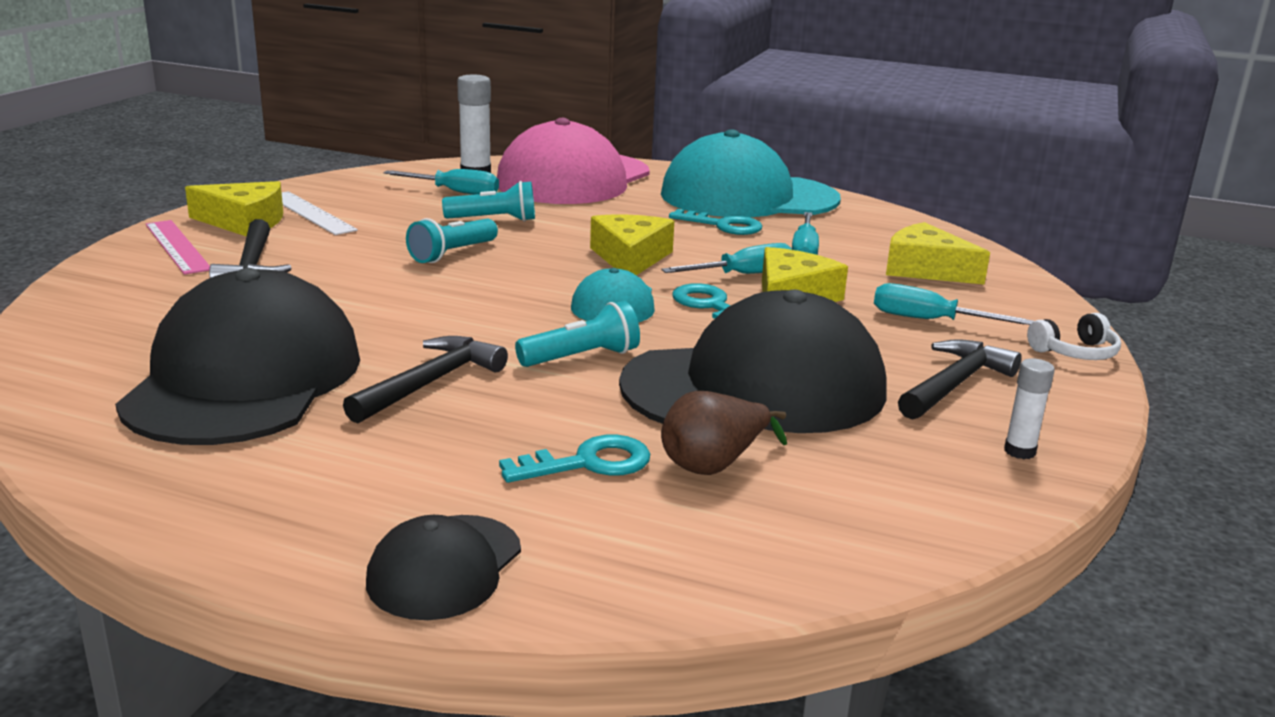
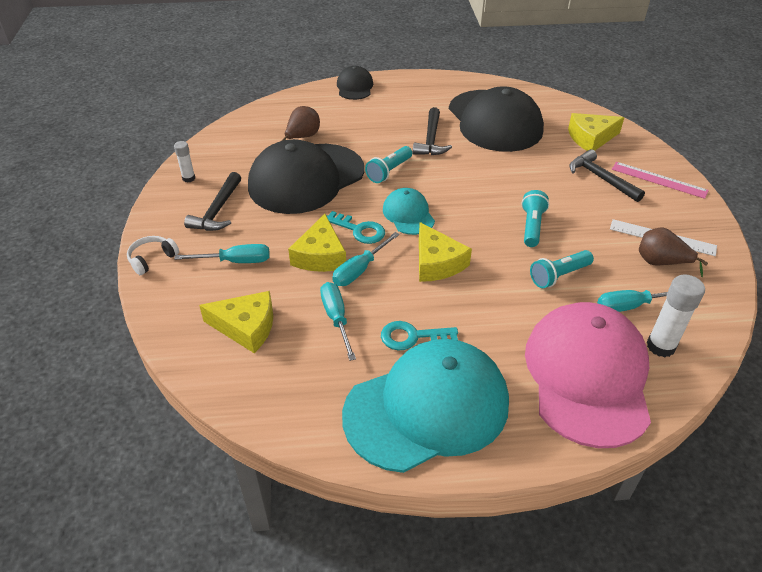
camera: 155 degrees right, 20 degrees up
yellow cheese [185,181,283,237] -> yellow cheese moved to [568,113,624,151]
turquoise key [499,435,650,483] -> none
none -> brown pear [639,228,708,277]

